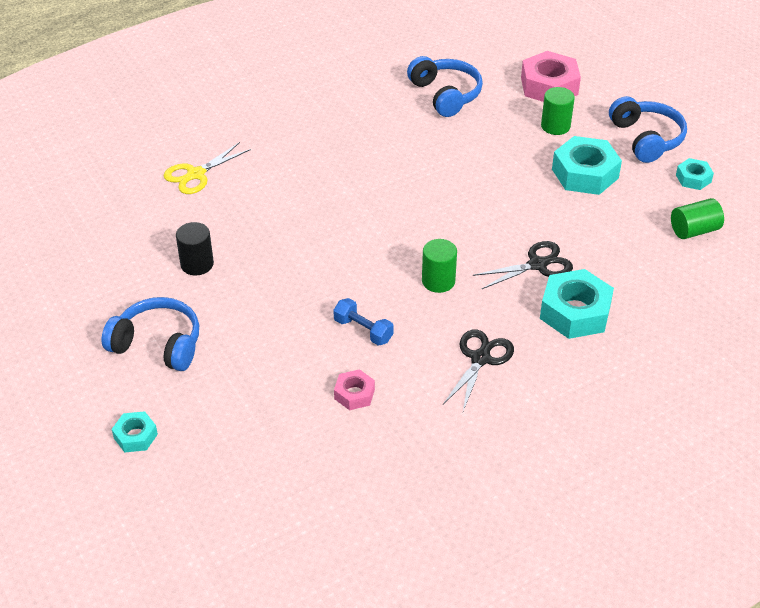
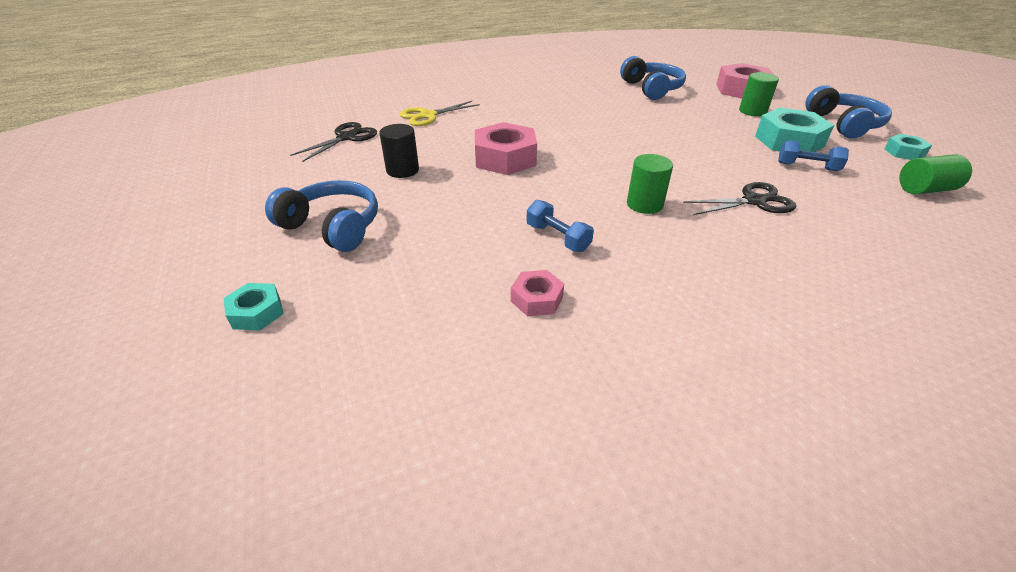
camera: 10 degrees right, 5 degrees down
black scissors [443,330,514,411] -> black scissors moved to [290,122,377,162]
turquoise nut [540,269,614,339] -> none
none -> pink nut [475,122,537,175]
none -> blue dumbbell [778,140,849,171]

